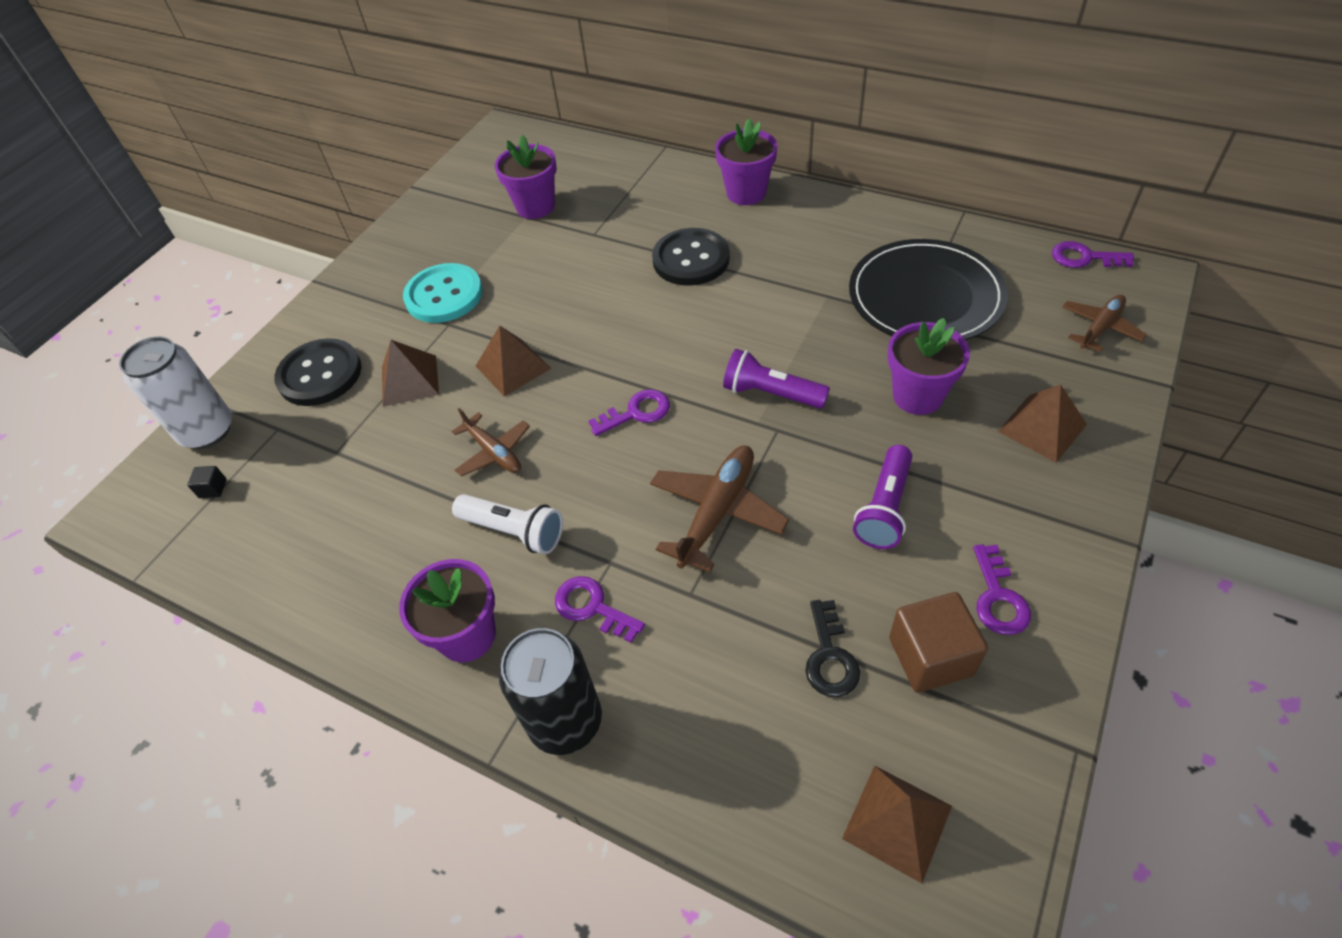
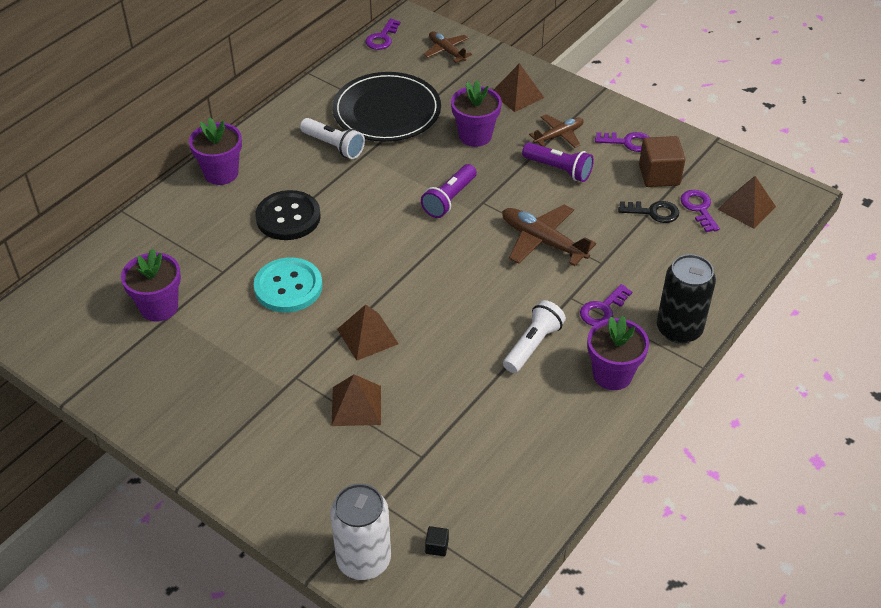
camera: 85 degrees left, 5 degrees down
black button [274,338,362,406] -> none
turquoise button [403,263,483,323] -> turquoise button moved to [254,257,322,313]
brown plane [452,408,530,476] -> brown plane moved to [529,114,584,148]
purple key [589,389,670,436] -> purple key moved to [680,190,720,232]
none -> white flashlight [300,118,365,159]

